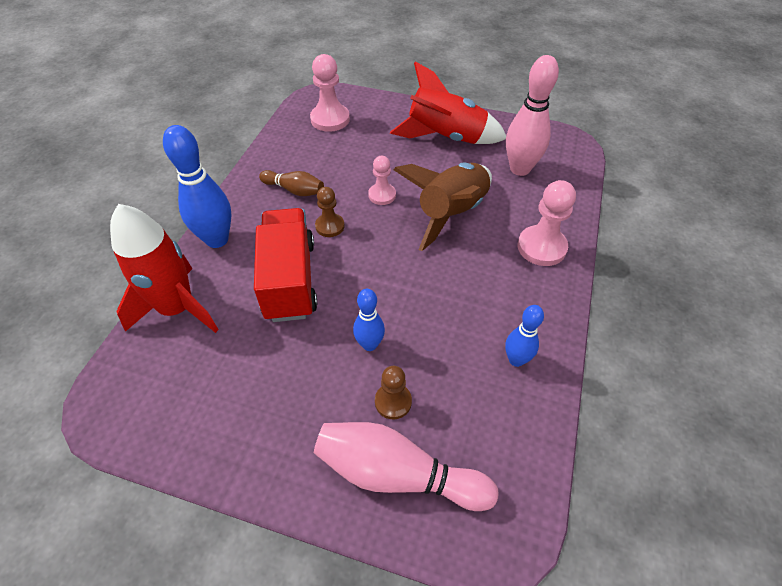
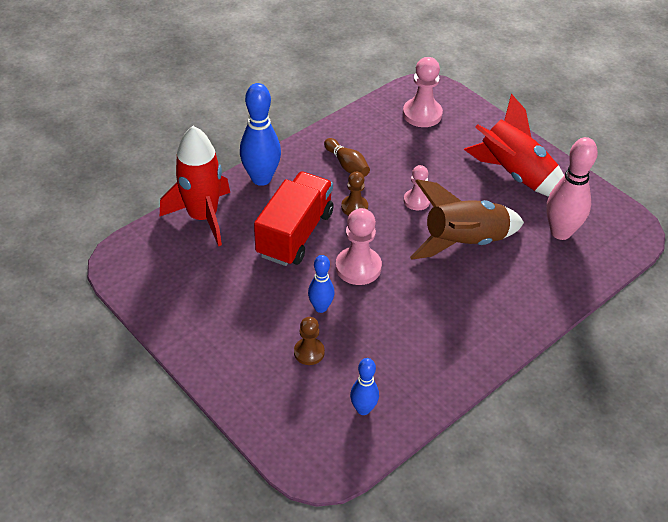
camera: 30 degrees right, 5 degrees down
pink bowling pin [314,422,499,511] -> none
blue bowling pin [505,305,544,367] -> blue bowling pin moved to [350,358,379,415]
pink pawn [518,180,576,266] -> pink pawn moved to [336,208,382,285]

